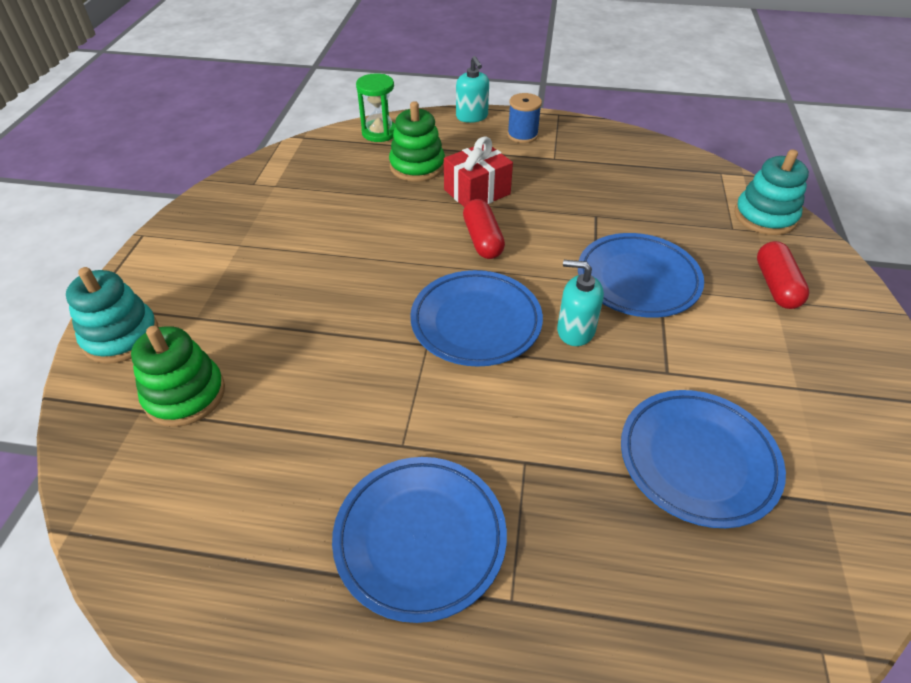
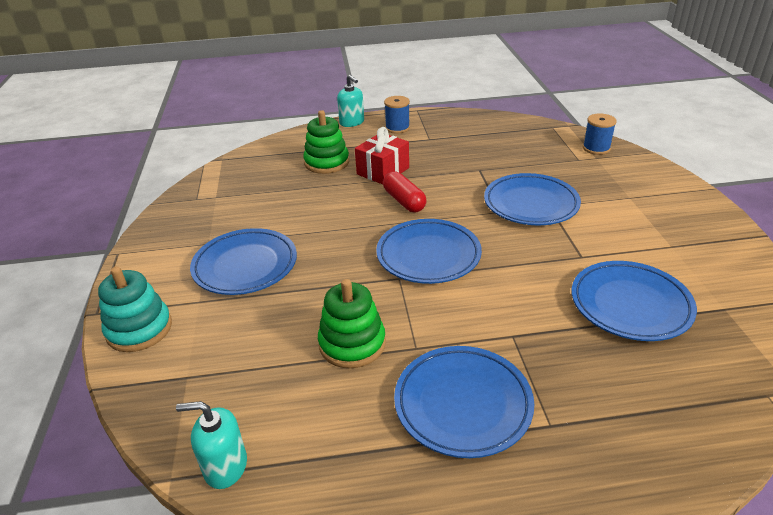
camera: 15 degrees left, 10 degrees down
green stacking toy [131,326,225,427] -> green stacking toy moved to [318,279,386,368]
green hourglass [356,73,396,142] -> none
turquoise soap dispenser [557,260,604,346] -> turquoise soap dispenser moved to [176,401,247,489]
turquoise stacking toy [734,150,809,235] -> blue spool [583,113,617,155]
red capsule [757,241,809,309] -> none
none -> blue plate [190,228,297,295]

